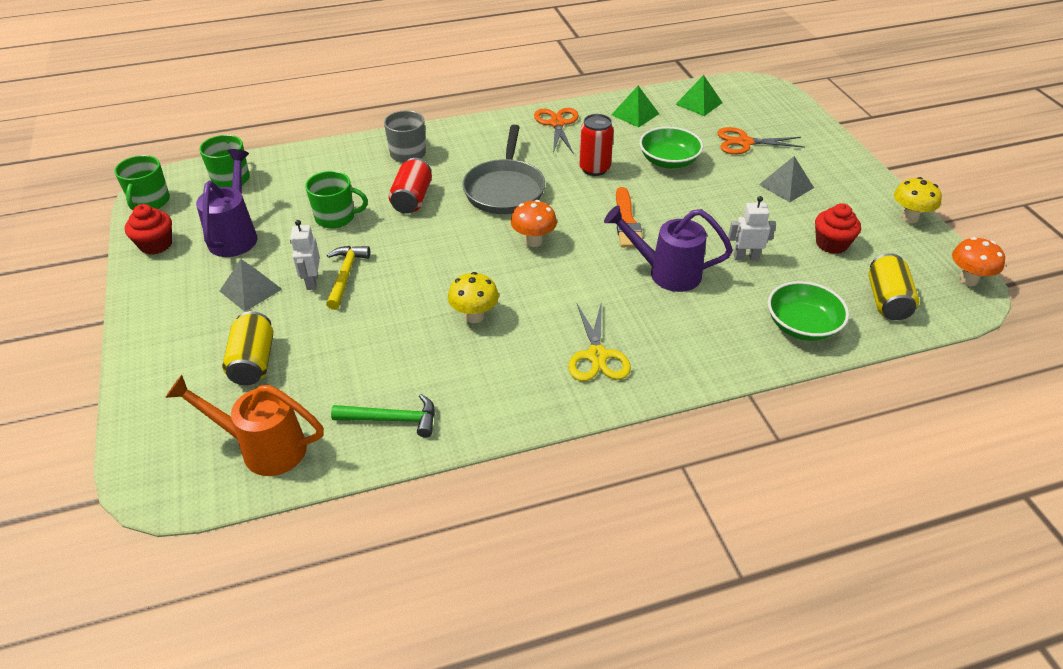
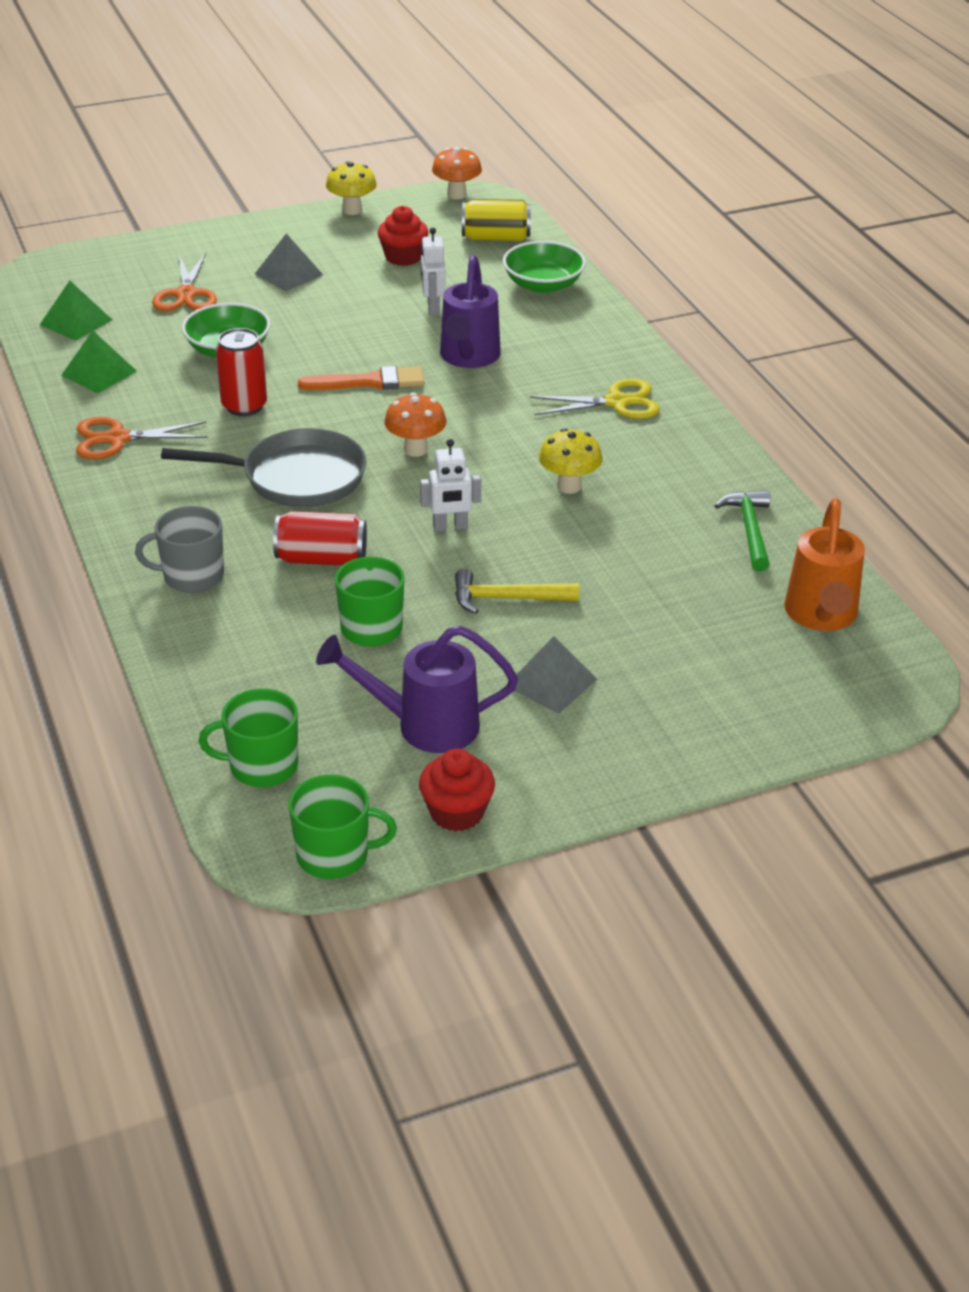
camera: 95 degrees left, 5 degrees down
yellow can [222,311,273,385] -> none
white robot [290,220,320,290] -> white robot moved to [420,439,481,531]

